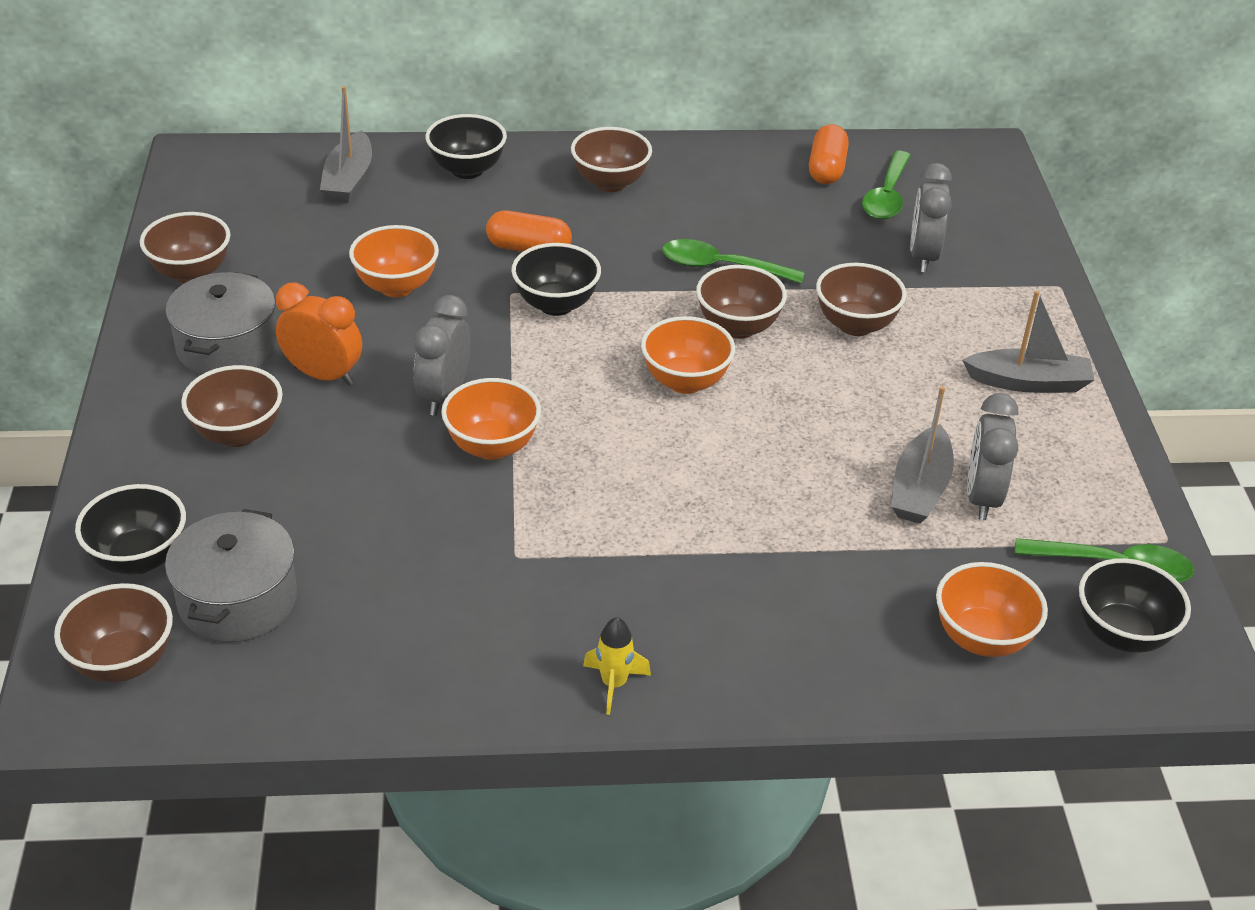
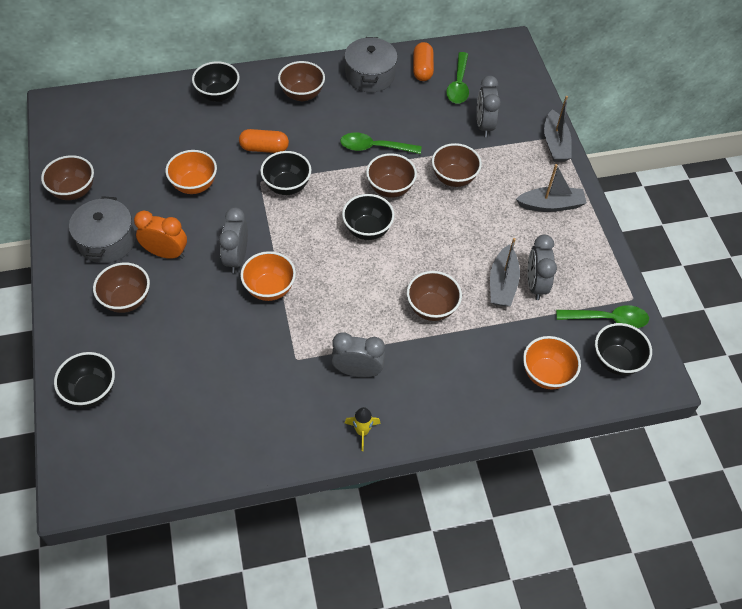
camera: 10 degrees left, 15 degrees up
brown bowl [54,583,173,682] -> brown bowl moved to [407,271,462,321]
grey pot [165,509,297,642] -> grey pot moved to [344,37,398,93]
grey boat [320,86,372,203] -> grey boat moved to [544,96,572,162]
orange bowl [641,316,735,394] -> black bowl [342,194,395,240]
none -> grey clock [331,332,385,377]

